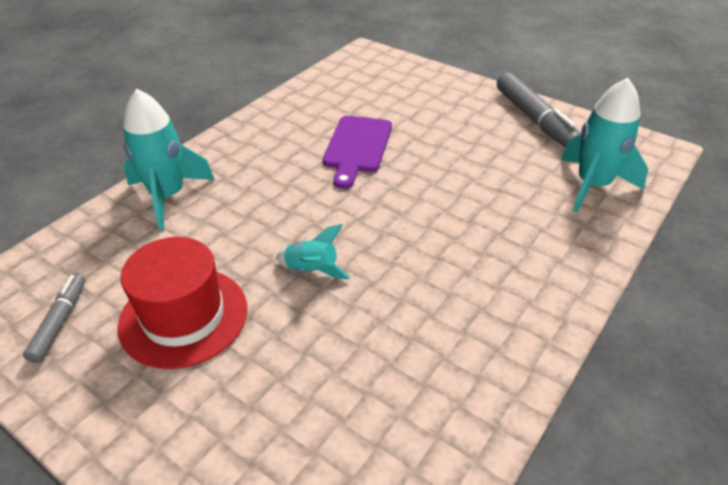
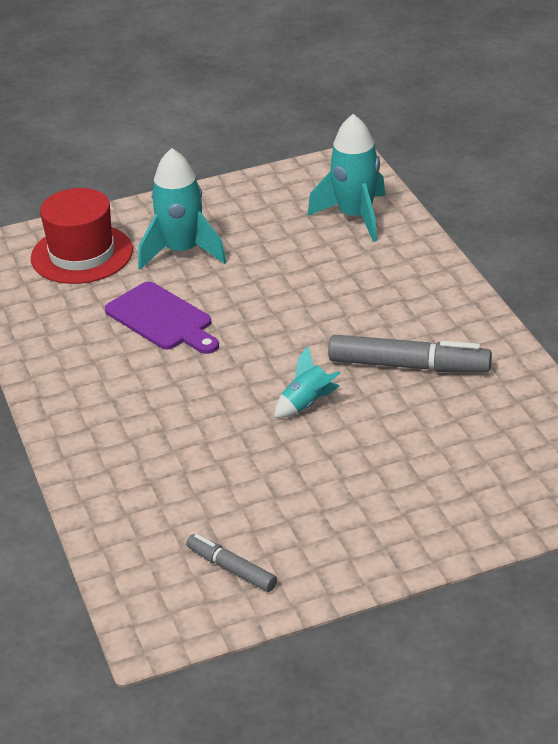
camera: 55 degrees left, 5 degrees down
red hat [118,237,247,369] -> red hat moved to [31,188,133,284]
turquoise rocket [123,89,215,230] -> turquoise rocket moved to [138,148,227,270]
grey marker [497,73,581,148] -> grey marker moved to [328,335,492,372]

